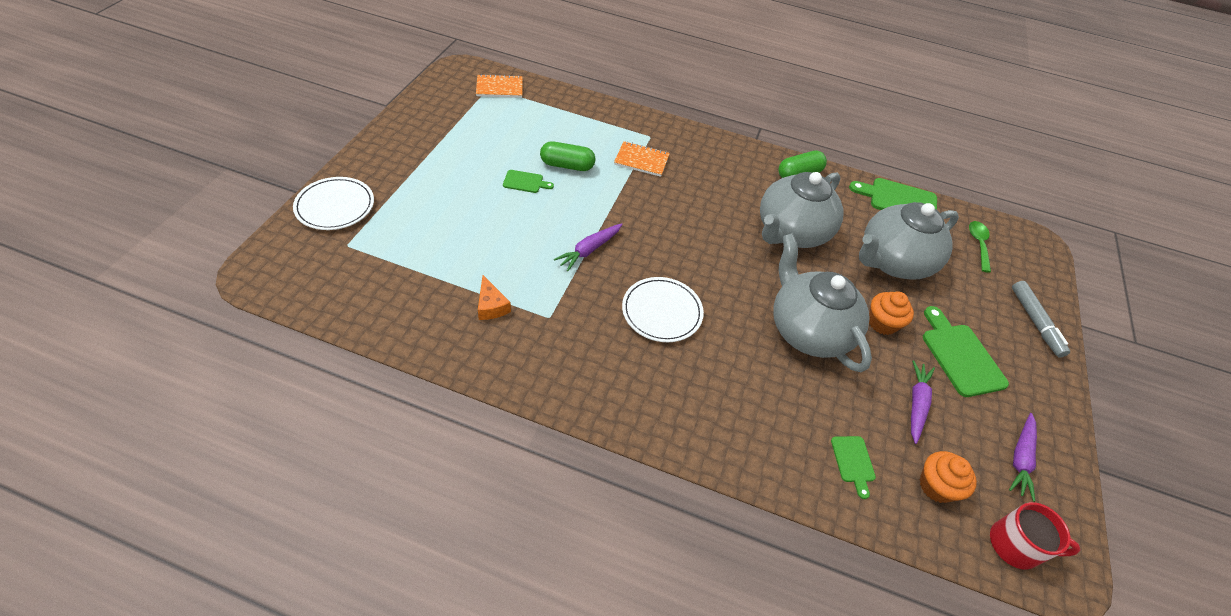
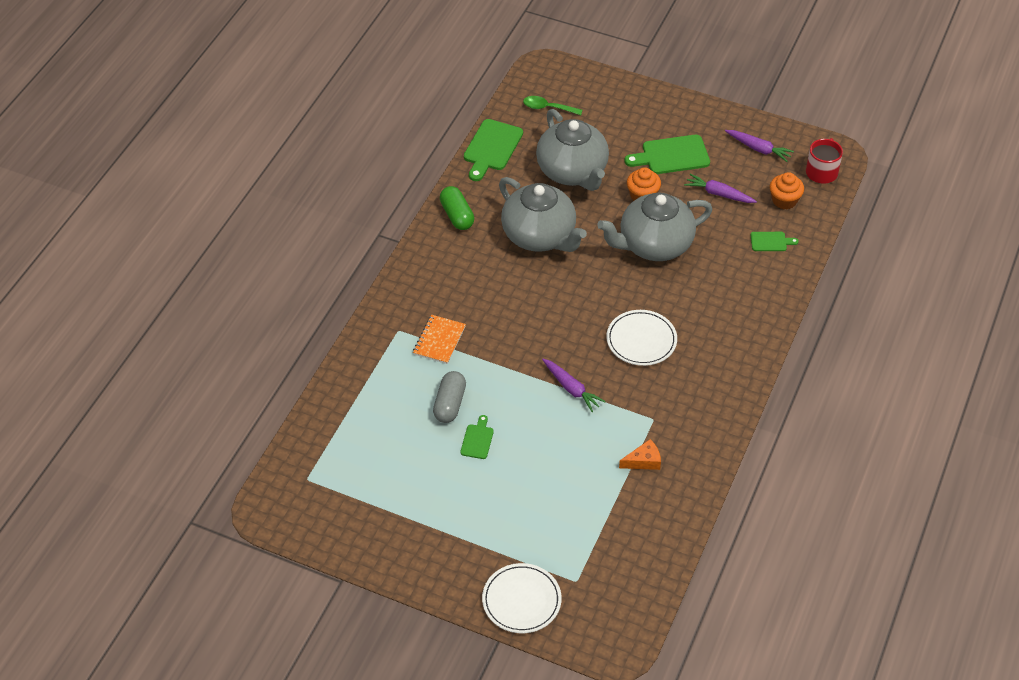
camera: 80 degrees left, 0 degrees up
orange notebook [476,74,523,98] -> none
green capsule [540,141,595,171] -> grey capsule [433,371,466,423]
grey marker [1012,281,1070,357] -> none

